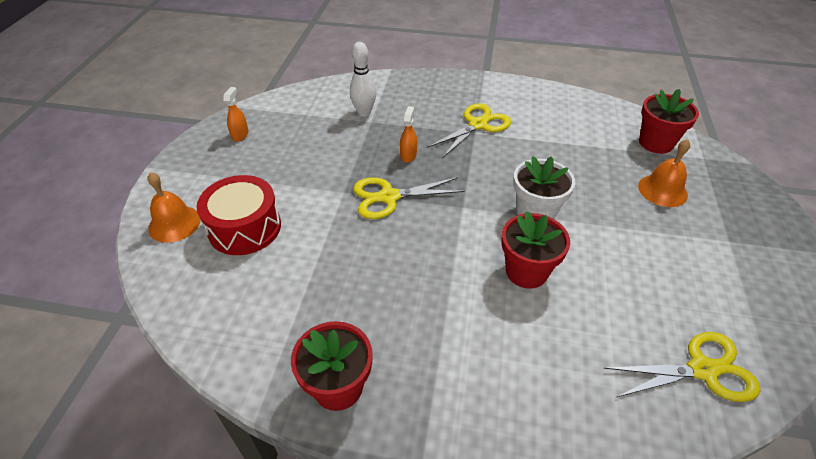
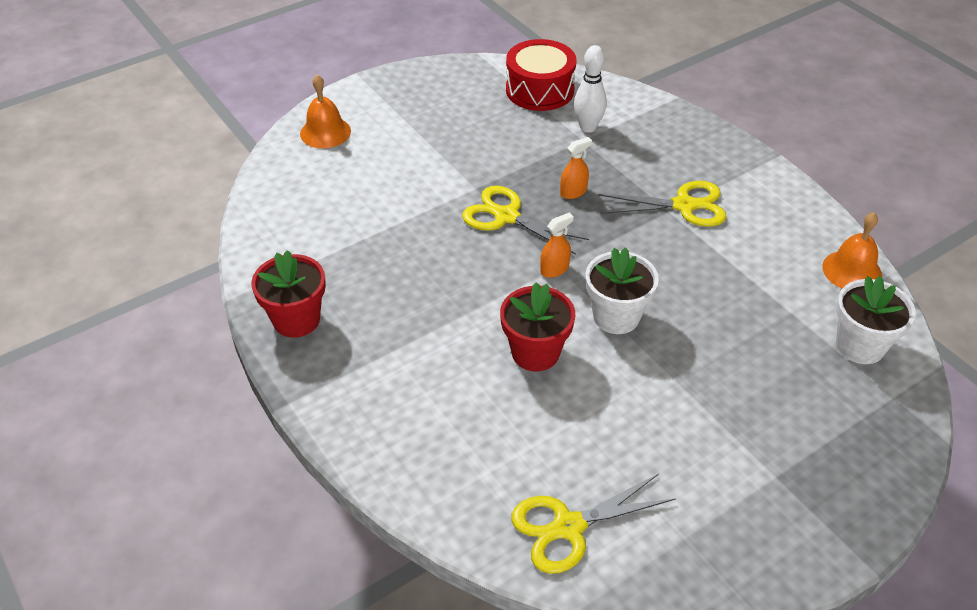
camera: 45 degrees right, 0 degrees up
red drum [197,175,281,255] -> red drum moved to [506,39,576,111]
orange spray bottle [223,87,249,142] -> orange spray bottle moved to [540,213,574,278]
yellow scissors [604,332,761,402] -> yellow scissors turned 120 degrees clockwise [511,474,676,574]
orange bell [638,139,690,207] -> orange bell moved to [822,212,882,289]
red flower pot [639,89,699,154] -> white flower pot [836,276,916,364]

